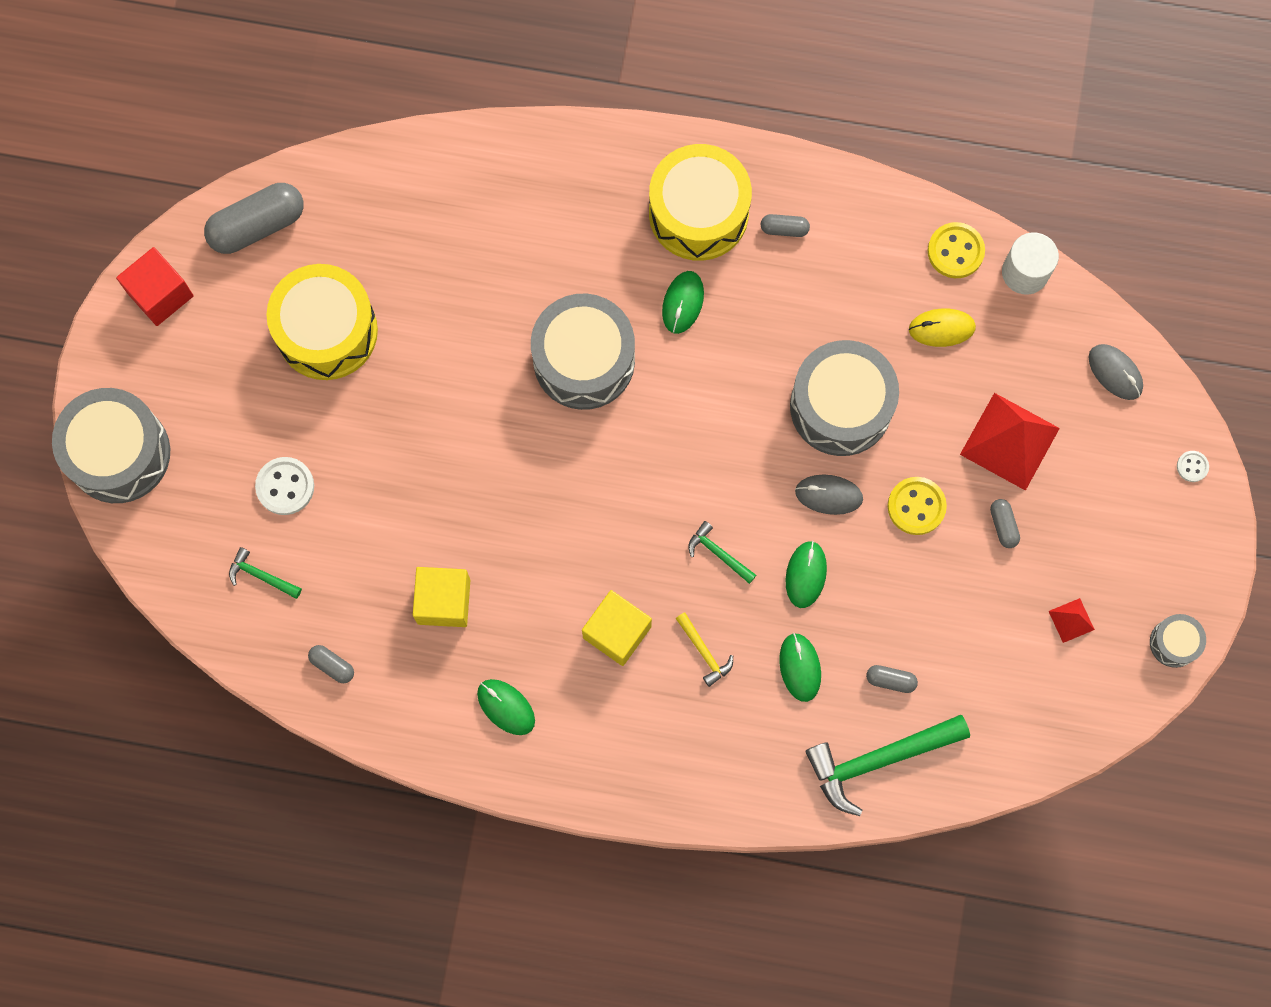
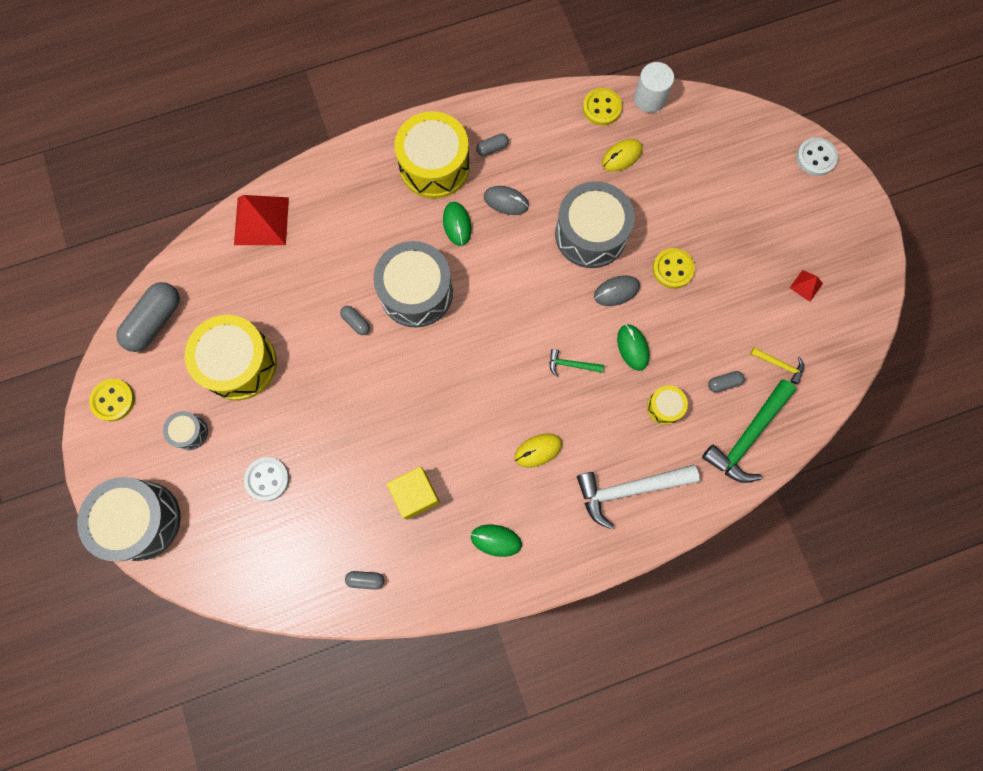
camera: 30 degrees left, 0 degrees up
red cube [116,247,194,326] -> yellow button [89,379,135,422]
green hammer [229,547,302,599] -> none
yellow cube [582,590,652,666] -> yellow mouse [514,434,562,467]
yellow hammer [676,612,733,687] -> yellow hammer moved to [750,347,804,384]
green mouse [779,633,821,702] -> yellow drum [647,385,688,425]
red pyramid [960,393,1060,491] -> red pyramid moved to [234,195,289,245]
grey capsule [990,499,1020,548] -> grey capsule moved to [340,306,370,335]
grey mouse [1089,344,1143,400] -> grey mouse moved to [484,186,529,215]
grey drum [1150,614,1206,668] -> grey drum moved to [163,411,208,450]
white button [1177,451,1209,482] -> white button [796,137,838,176], size x1.84
none -> white hammer [577,465,699,529]

